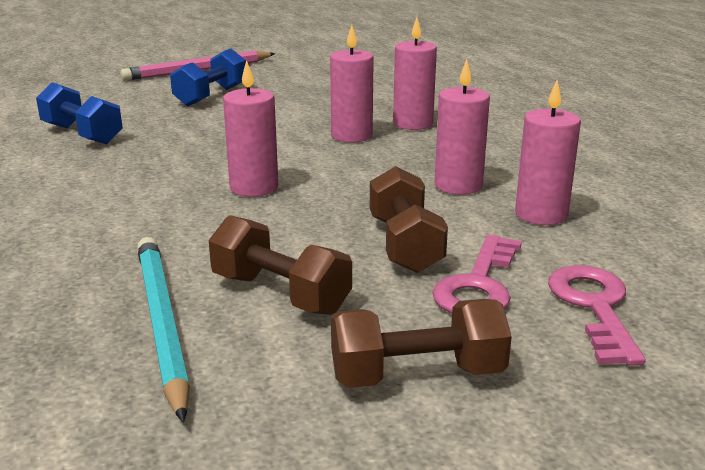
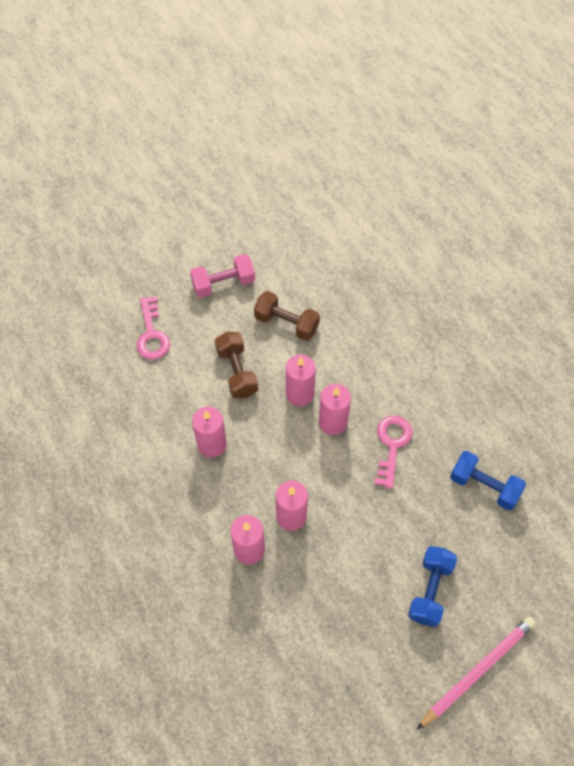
camera: 170 degrees right, 35 degrees up
turquoise pencil [137,237,190,422] -> none
brown dumbbell [331,299,512,388] -> pink dumbbell [190,254,255,298]
pink key [432,235,522,314] -> pink key moved to [374,416,413,489]
pink candle [515,80,581,225] -> pink candle moved to [286,355,316,406]

